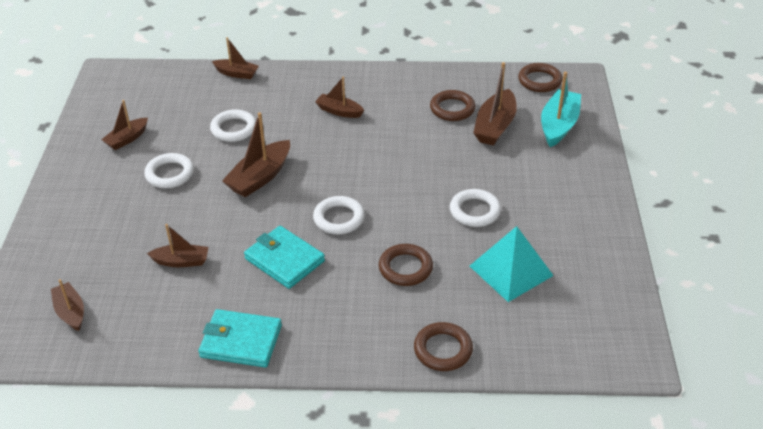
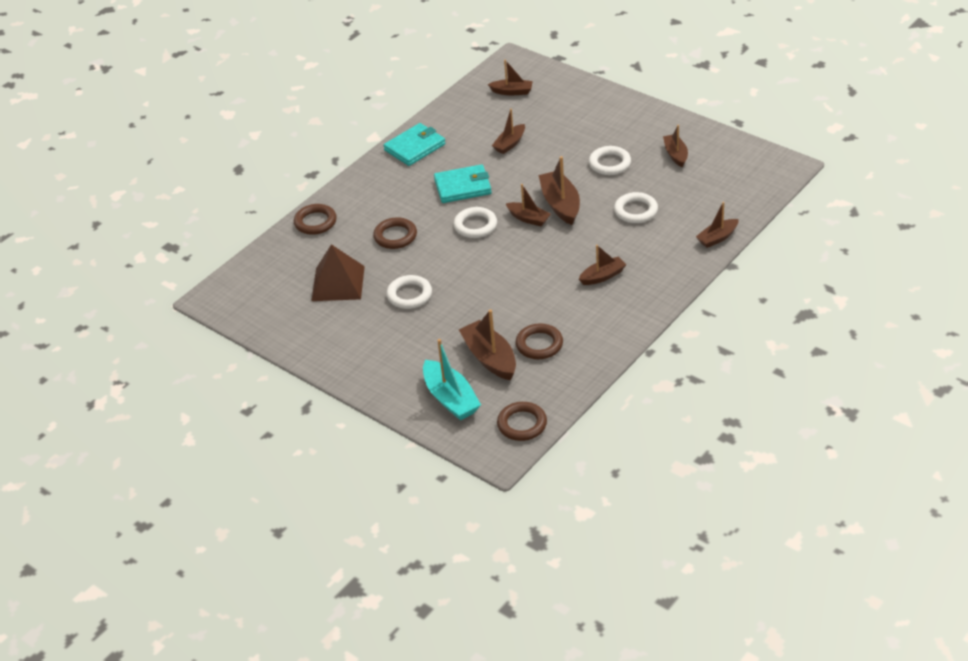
camera: 130 degrees right, 0 degrees up
turquoise pyramid [470,226,554,302] -> brown pyramid [311,244,365,301]
none -> brown boat [506,184,551,227]

